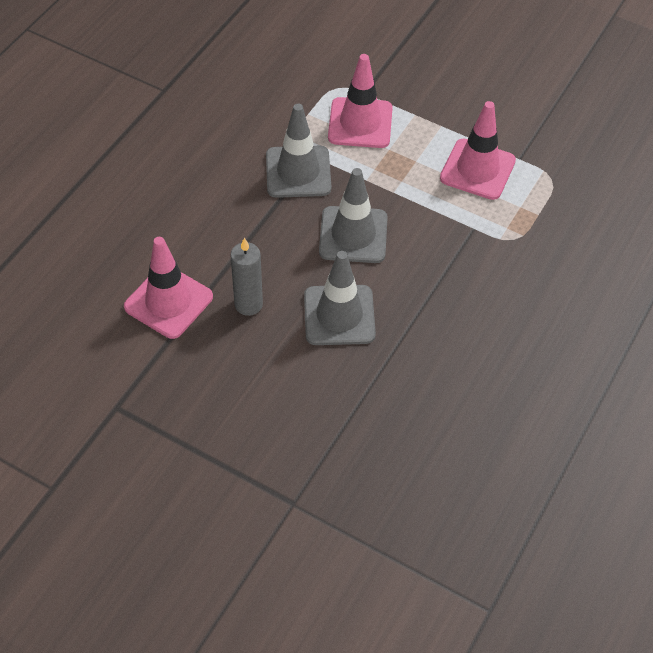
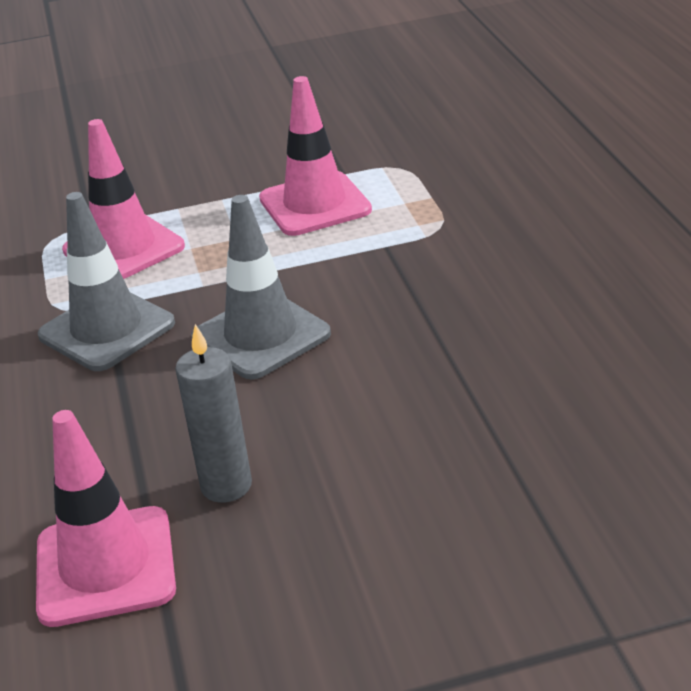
camera: 40 degrees left, 20 degrees down
grey traffic cone [304,251,376,345] -> none

